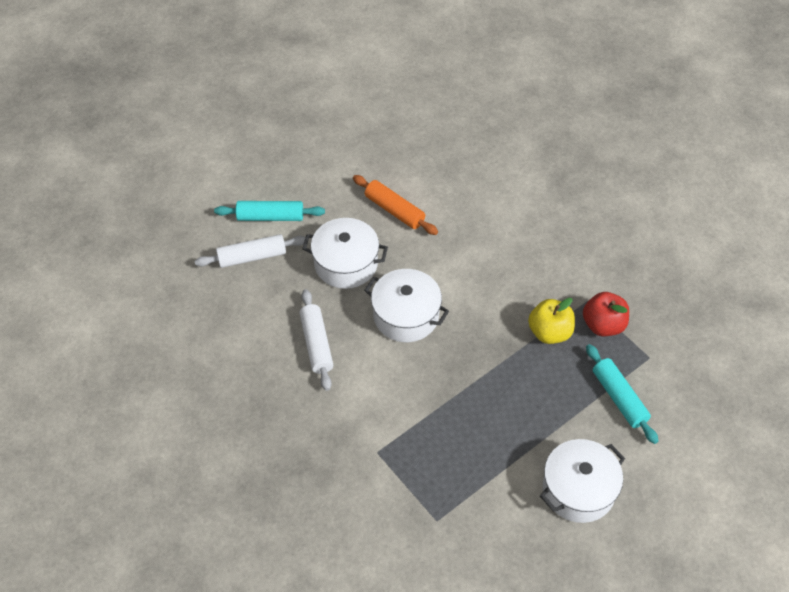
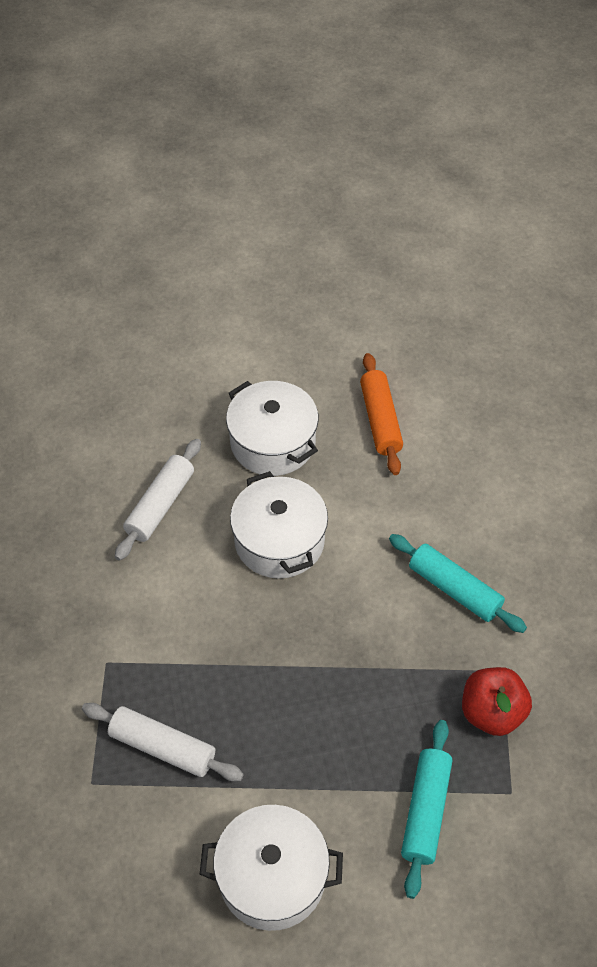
camera: 40 degrees right, 0 degrees up
white rolling pin [195,234,306,268] -> white rolling pin moved to [82,703,244,781]
turquoise rolling pin [214,201,325,221] -> turquoise rolling pin moved to [389,534,527,633]
yellow apple [528,298,575,344] -> none

